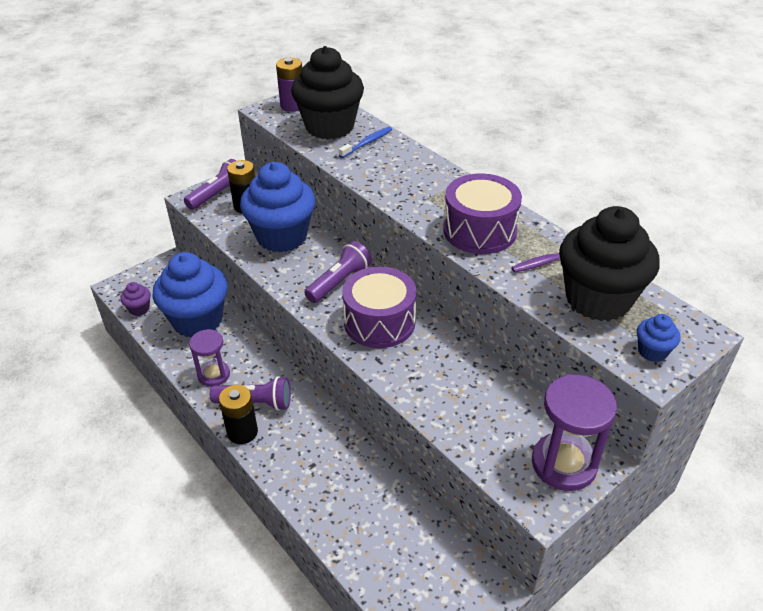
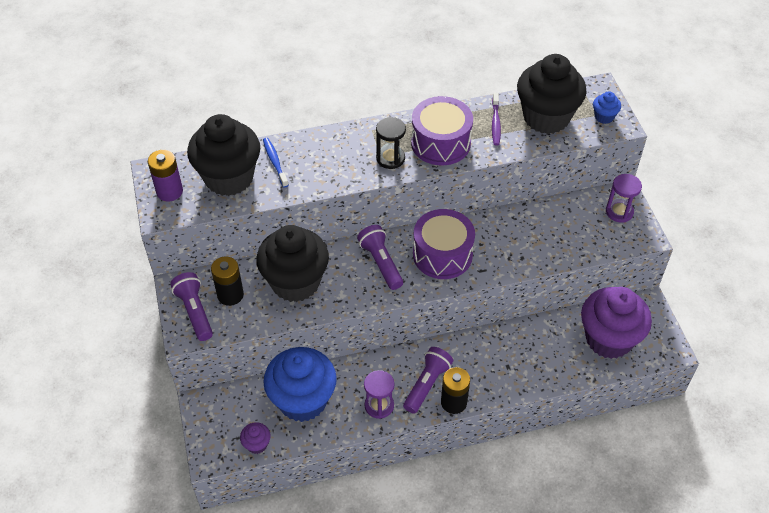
camera: 65 degrees left, 10 degrees up
blue cupcake [240,162,315,253] -> black cupcake [256,225,329,302]
purple hourglass [532,374,617,491] -> purple hourglass [606,174,642,223], size x0.63
none -> black hourglass [376,117,406,169]
none -> purple cupcake [581,287,652,359]

